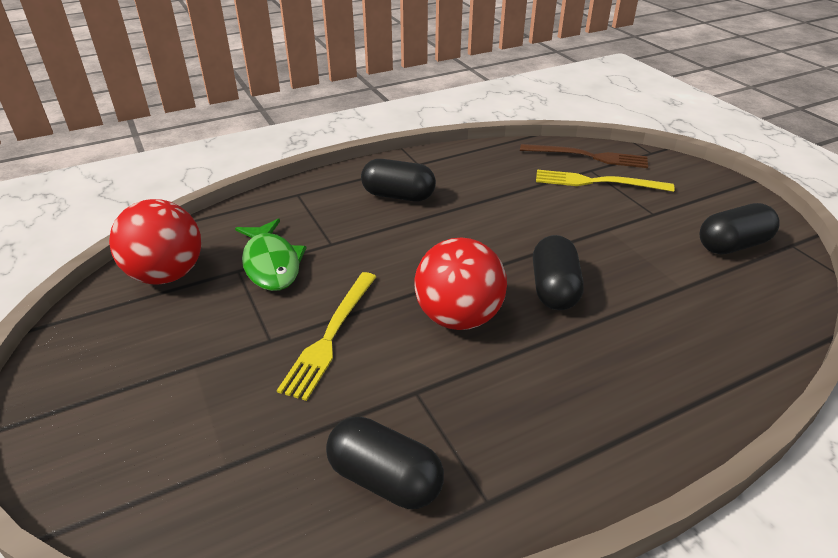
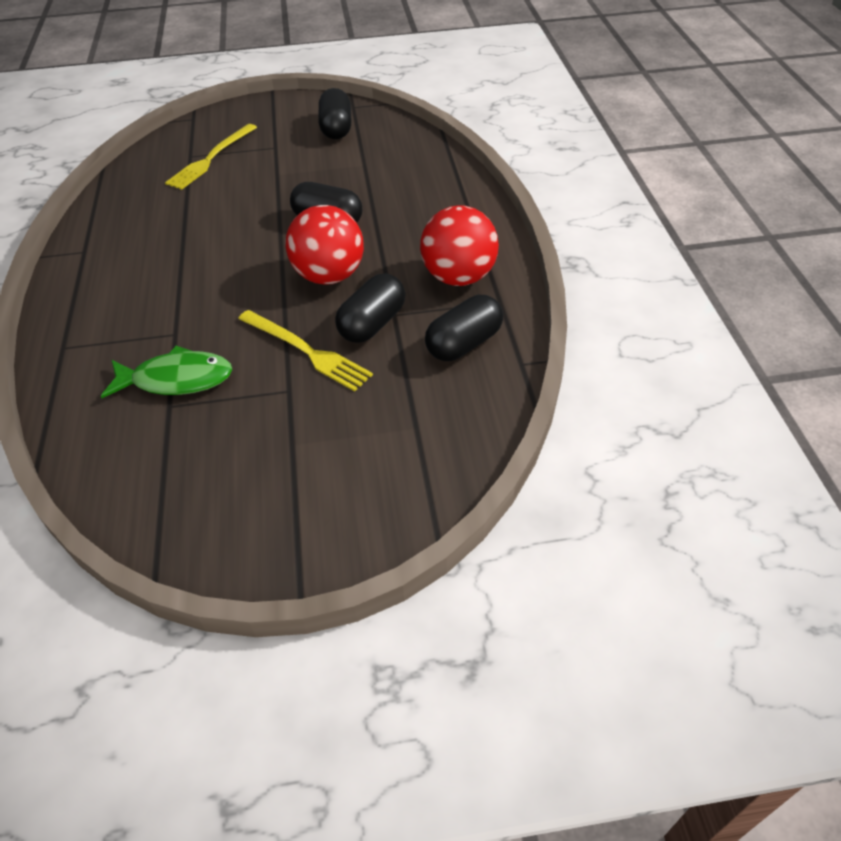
camera: 70 degrees left, 10 degrees up
red ball [109,199,201,285] -> red ball moved to [420,206,499,286]
black capsule [361,159,436,201] -> black capsule moved to [335,274,405,343]
brown fork [520,144,648,168] -> none

